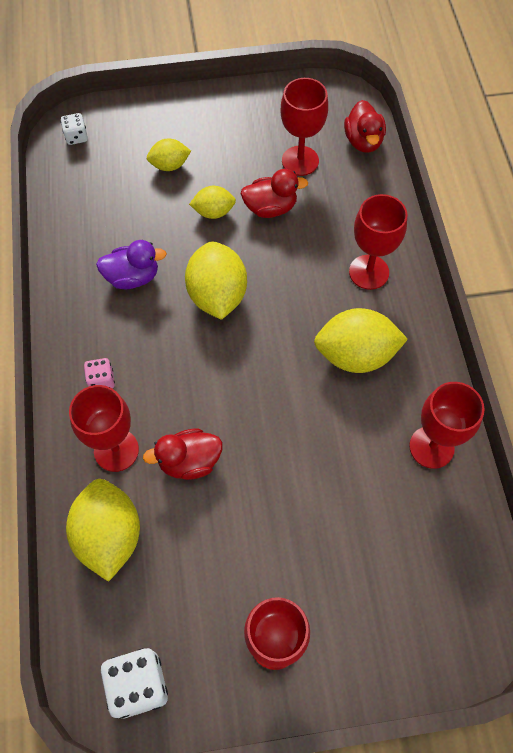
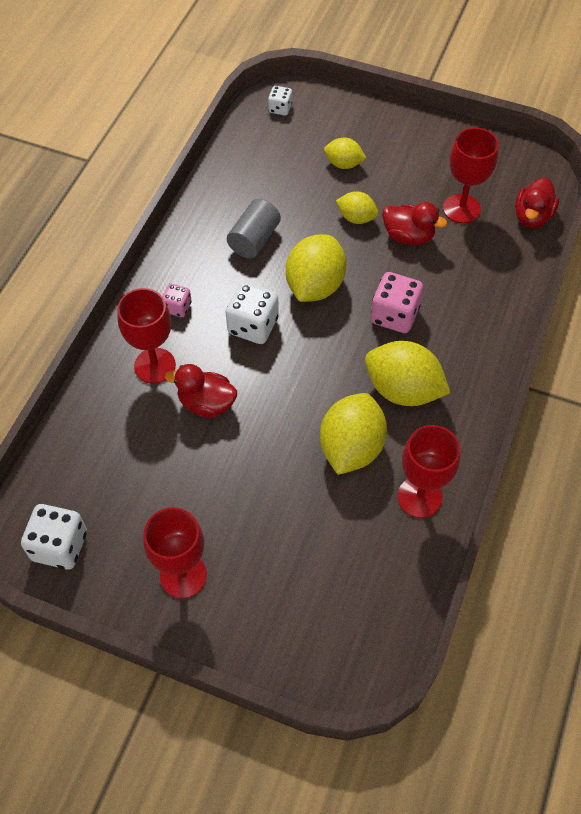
camera: 30 degrees right, 5 degrees down
yellow lemon [66,479,140,582] -> yellow lemon moved to [320,393,387,475]
purple duck [96,240,167,289] -> grey cylinder [227,199,281,258]
red goblet [349,194,407,290] -> none
none -> white dice [226,282,279,344]
none -> pink dice [371,272,423,333]

